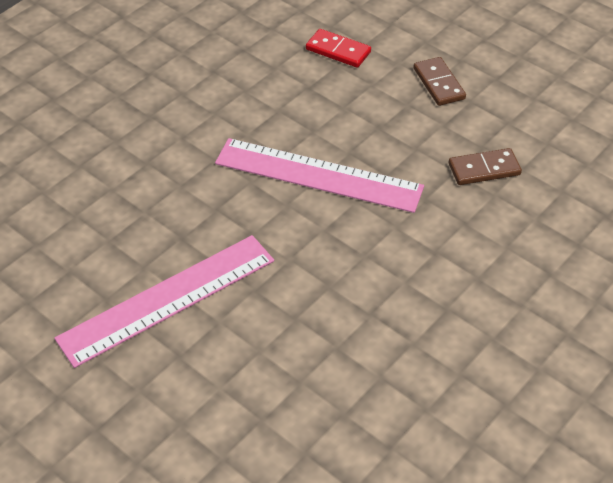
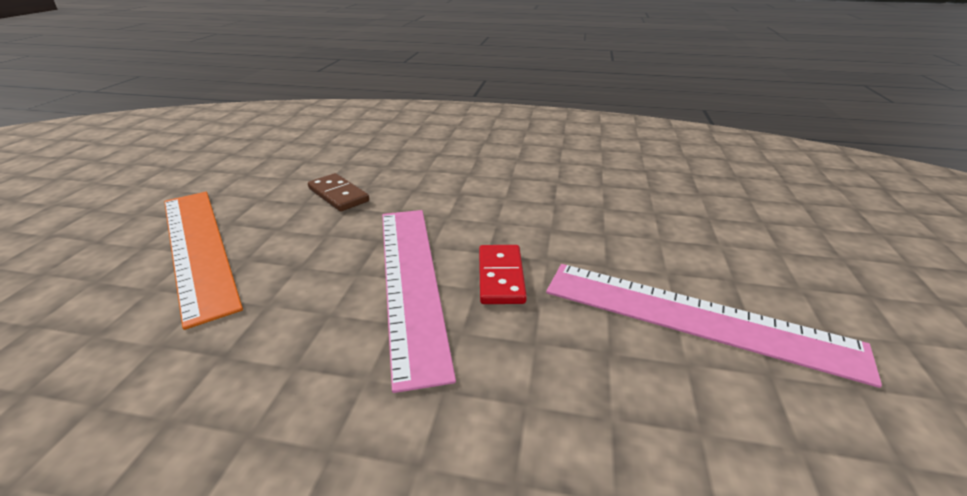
camera: 120 degrees left, 15 degrees down
red domino [306,29,371,68] -> red domino moved to [479,245,527,304]
brown domino [414,57,466,106] -> orange ruler [164,192,243,330]

